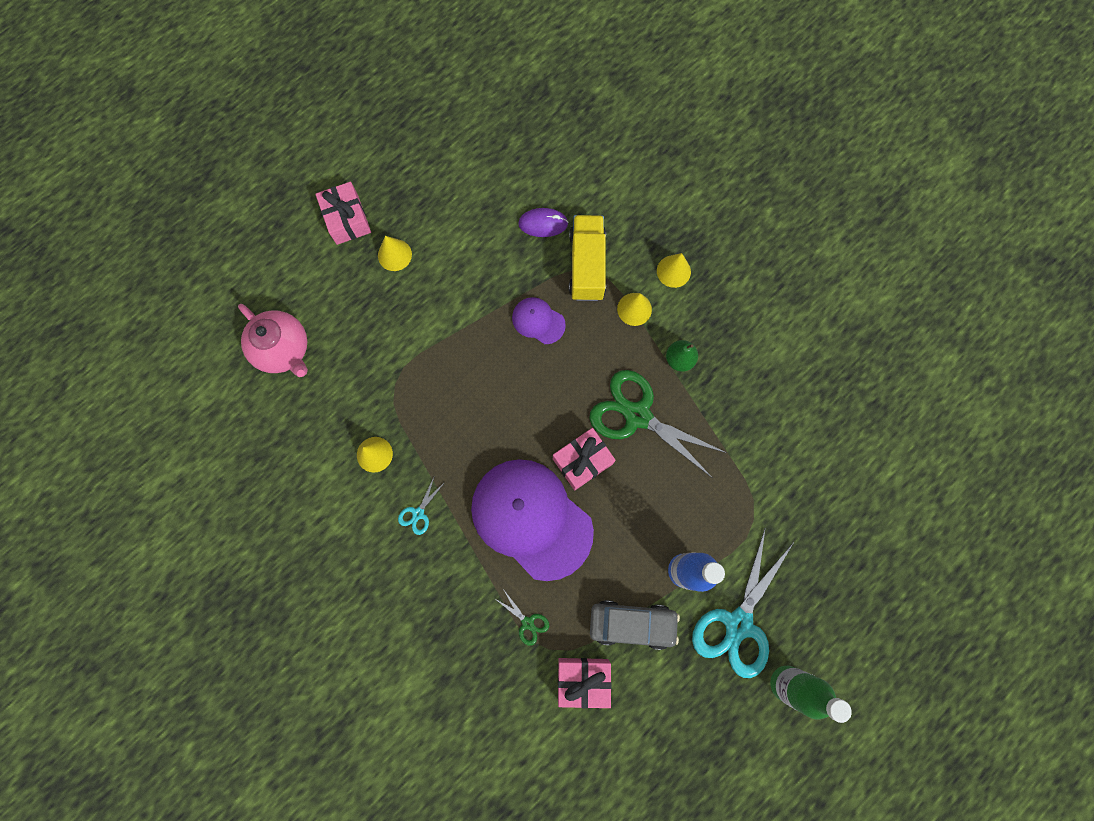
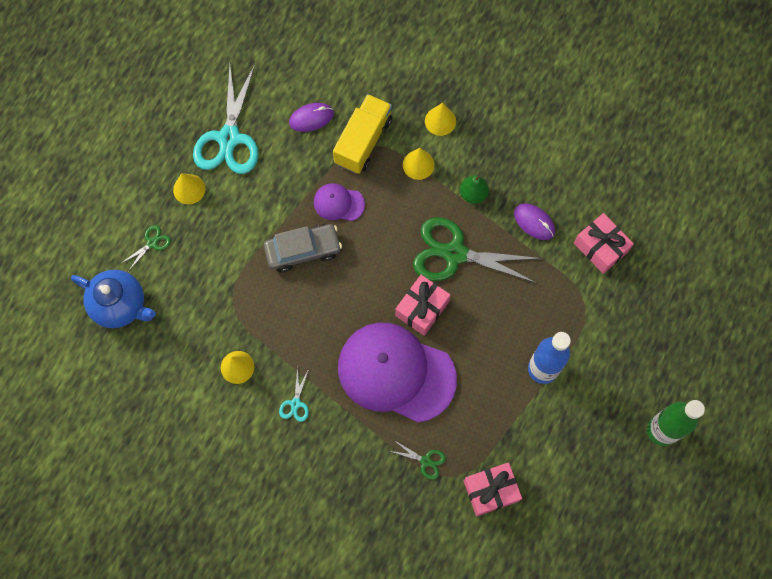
camera: 20 degrees left, 5 degrees down
pink teapot [238,304,308,377] -> blue teapot [71,270,156,328]
pink gift [315,182,371,245] -> pink gift moved to [574,213,634,274]
yellow truck [569,215,606,301] -> yellow truck turned 45 degrees clockwise [333,94,392,174]
grey car [590,600,680,650] -> grey car moved to [264,224,342,272]
turquoise scissors [692,529,794,678] -> turquoise scissors moved to [193,64,259,174]
none -> green scissors [122,225,171,270]
none -> purple mouse [514,203,555,240]

